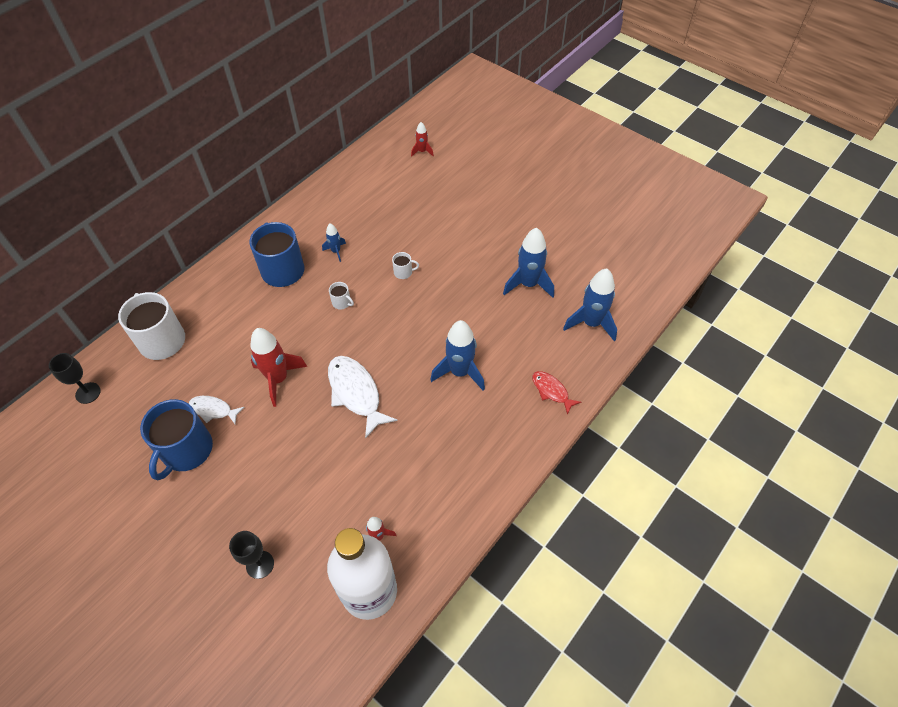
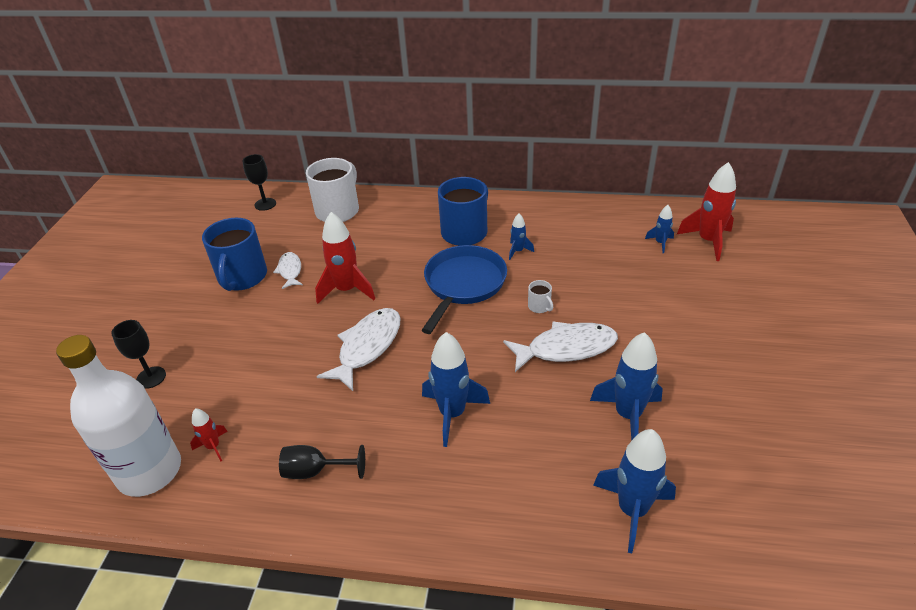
camera: 60 degrees right, 15 degrees down
blue mug [140,399,213,480] -> blue mug turned 75 degrees counterclockwise [202,218,267,291]
white mug [329,282,354,309] -> blue pan [421,245,507,334]
red rocket [411,122,434,157] -> red rocket [677,162,736,261], size x1.94
red fish [532,371,581,415] -> none
none -> black goblet [279,445,365,479]
none -> white fish [503,321,618,372]
none -> blue rocket [645,205,674,253]

